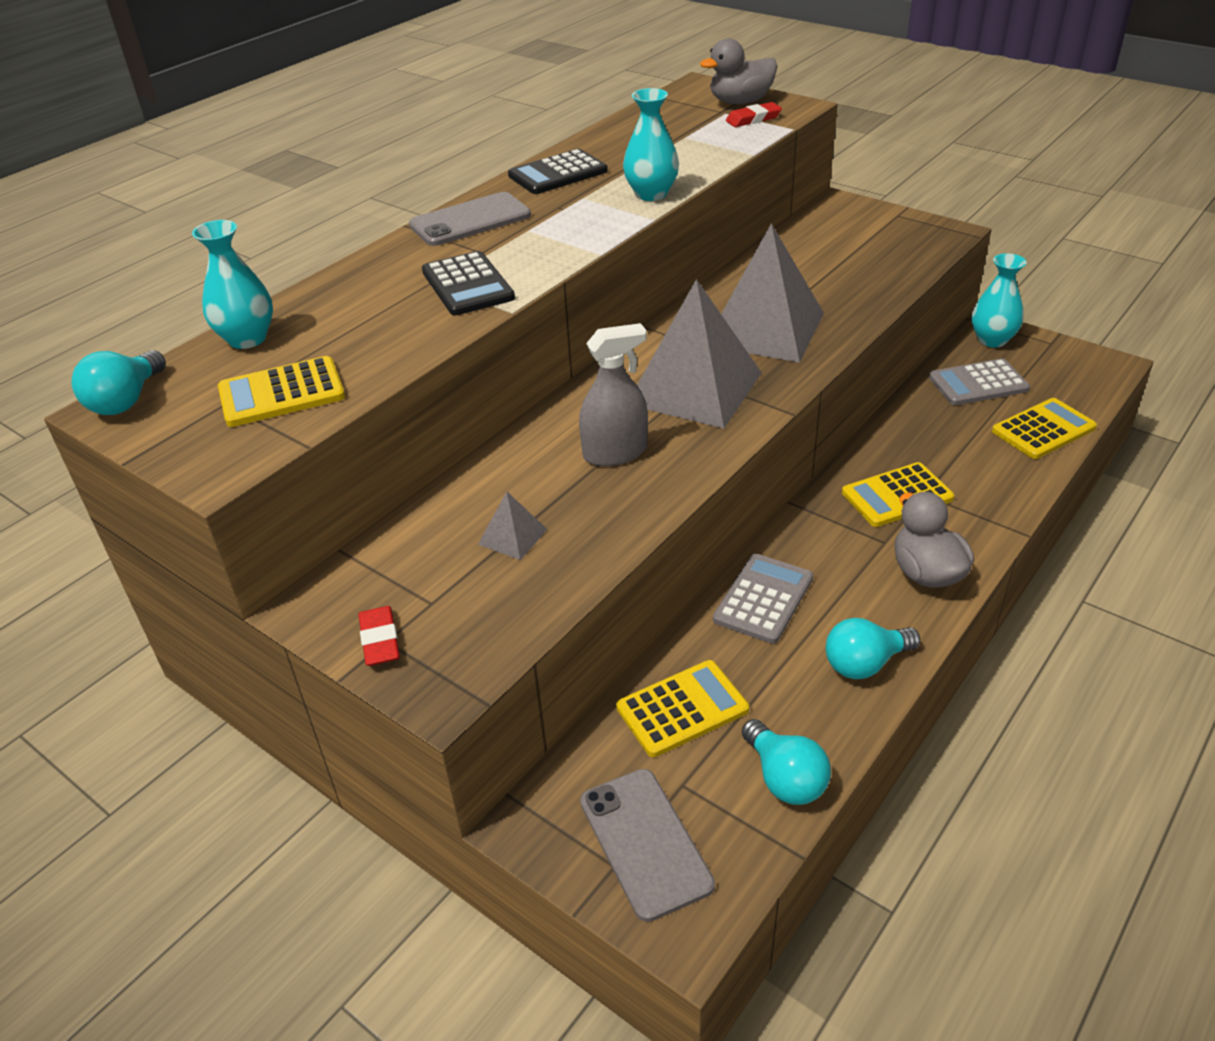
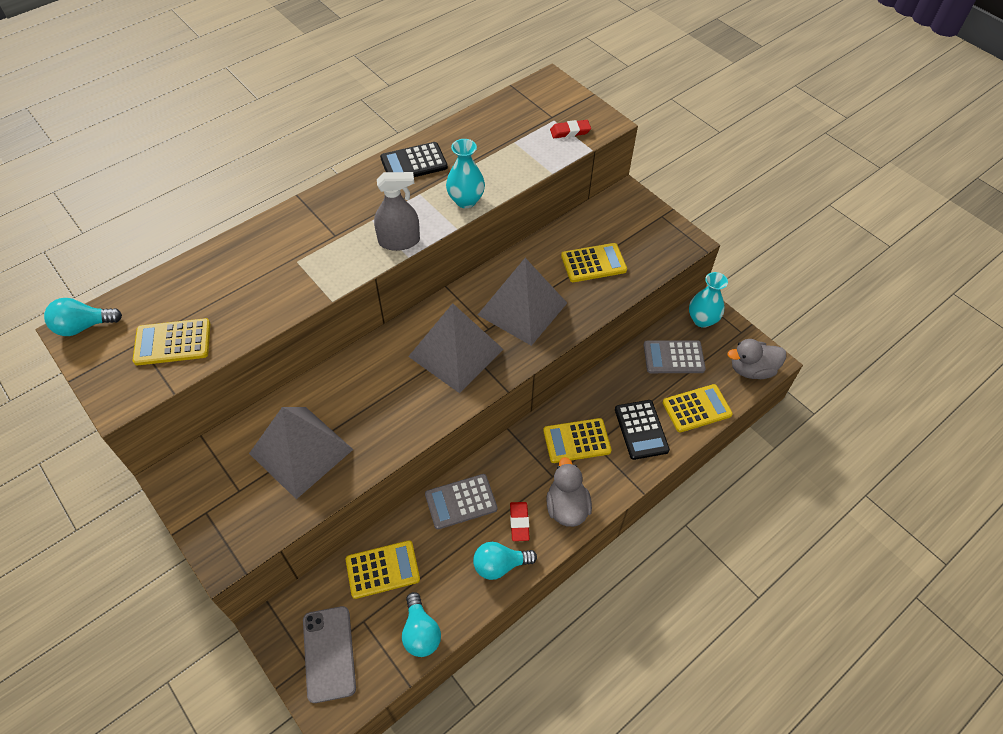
camera: 10 degrees right, 15 degrees up
turquoise light bulb [71,350,166,415] -> turquoise light bulb turned 45 degrees clockwise [44,298,122,336]
turquoise vase [192,220,273,349] -> none
red eraser [358,606,400,666] -> red eraser moved to [510,502,530,541]
grey phone [409,192,531,246] -> none
black calculator [422,251,515,316] -> black calculator moved to [615,400,670,460]
grey pyramid [478,491,547,560] -> grey pyramid [249,407,354,499], size x2.39
grey spray bottle [579,323,648,466] -> grey spray bottle moved to [374,172,420,251]
grey duck [700,38,778,104] -> grey duck moved to [728,339,786,379]
grey calculator [713,554,813,644] -> grey calculator turned 150 degrees counterclockwise [425,474,497,529]
none -> yellow calculator [561,243,627,282]

